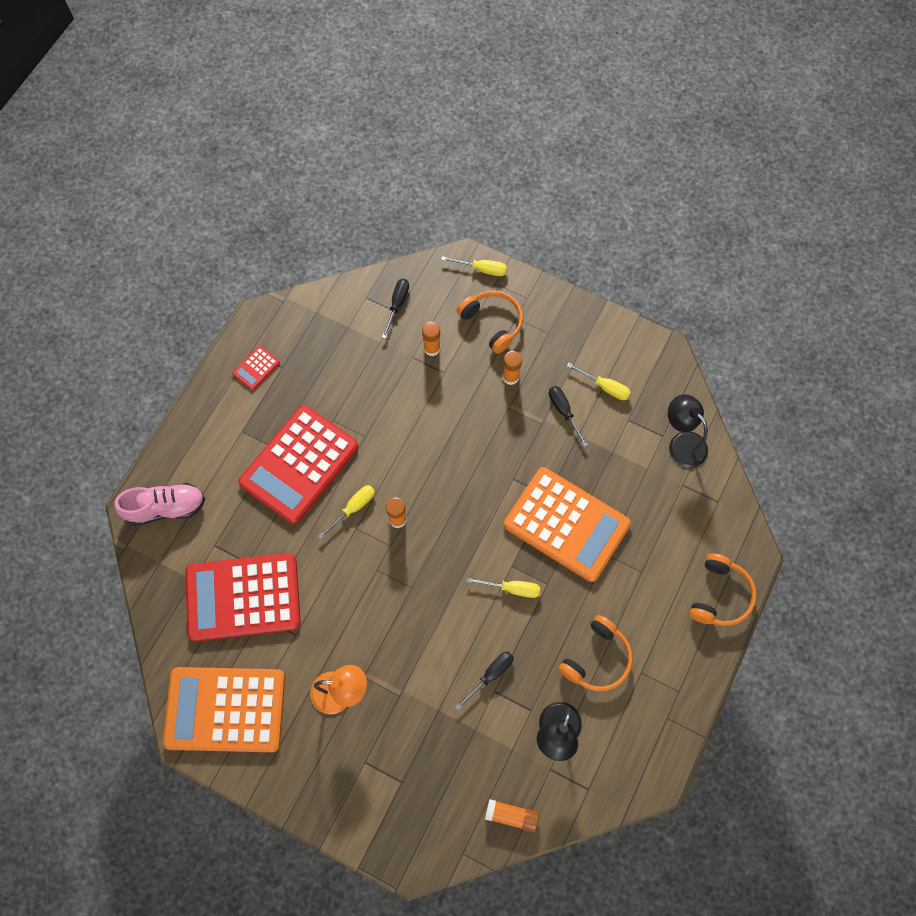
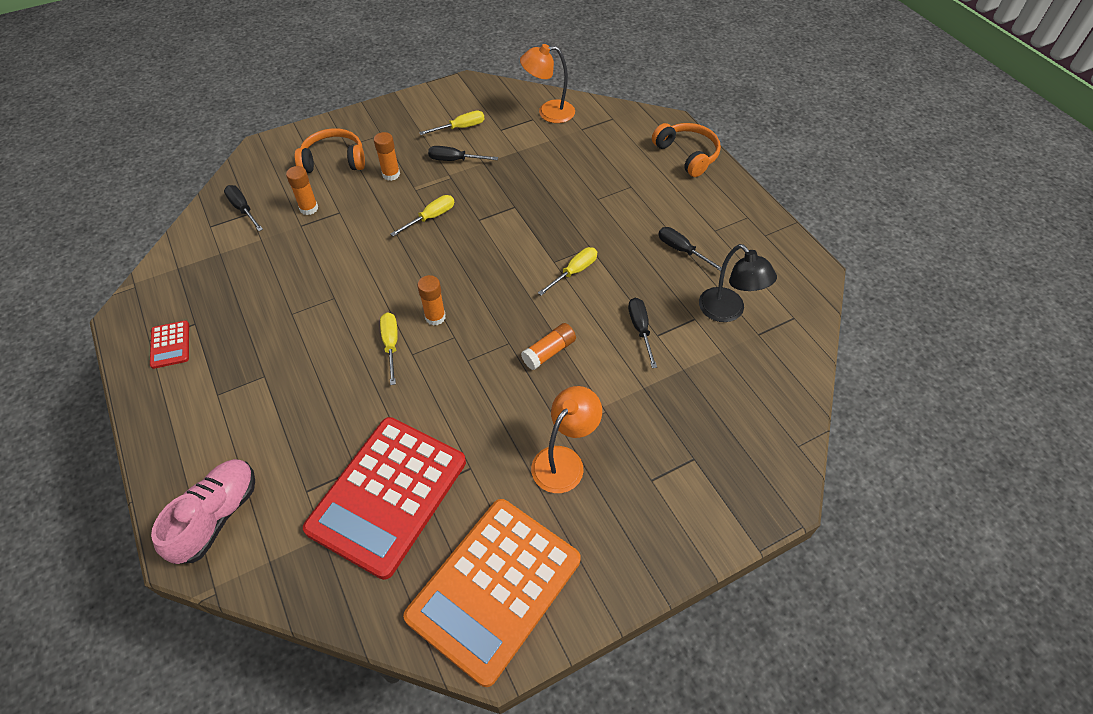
camera: 55 degrees left, 15 degrees down
red calculator [238,405,358,524] -> none
yellow screwdriver [441,256,507,276] -> yellow screwdriver moved to [391,195,454,237]
orange glue stick [485,799,539,832] -> orange glue stick moved to [521,323,576,370]
orange calculator [504,467,631,582] -> none
orange headphones [559,615,633,691] -> black screwdriver [659,227,722,271]
black lamp [668,394,708,468] -> orange lamp [520,44,575,123]

